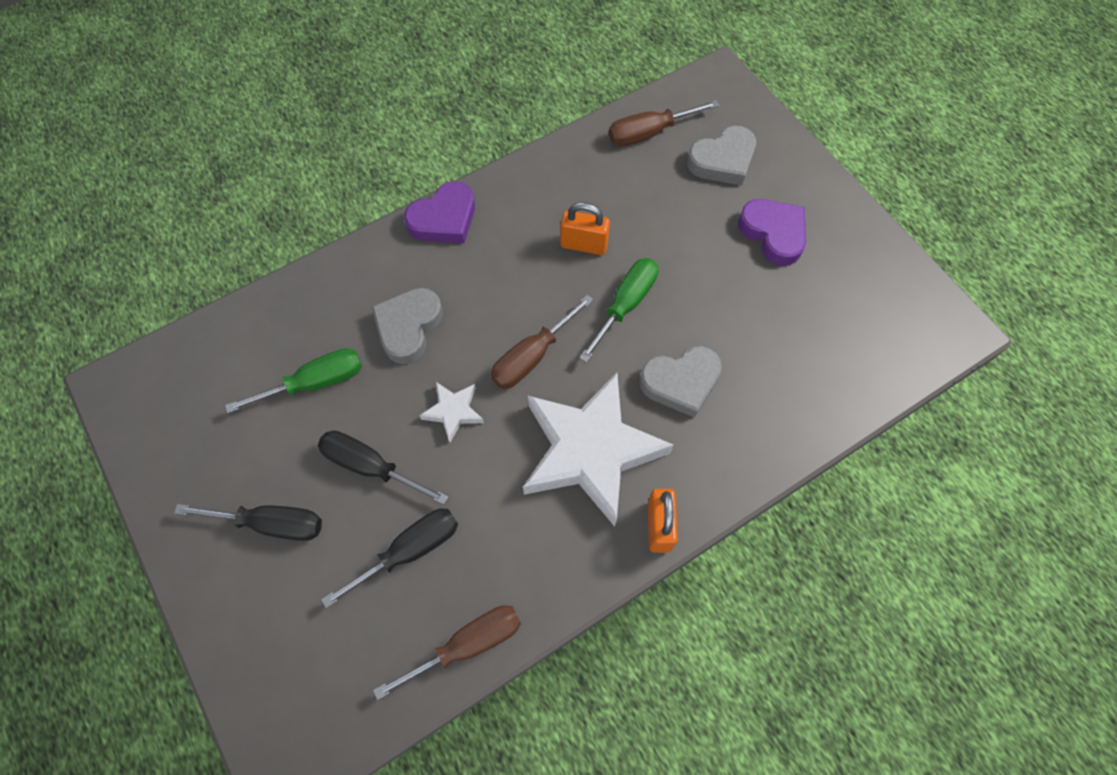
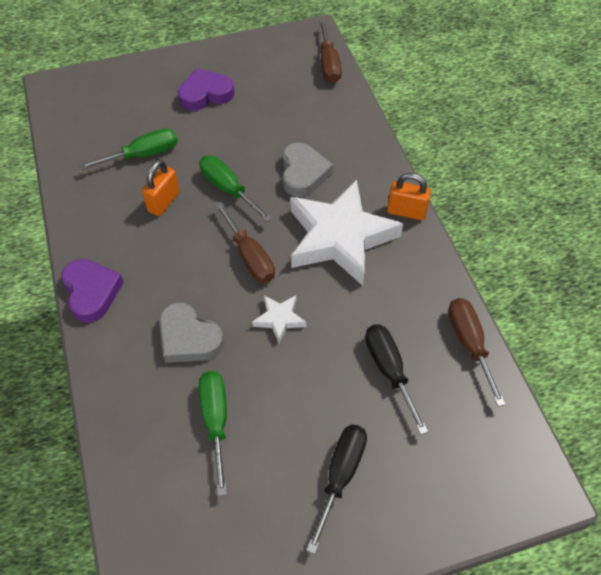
camera: 75 degrees left, 10 degrees down
black screwdriver [318,431,449,505] -> none
brown screwdriver [609,100,719,146] -> brown screwdriver moved to [319,20,342,83]
grey heart [687,125,756,186] -> none
none -> green screwdriver [79,128,178,170]

